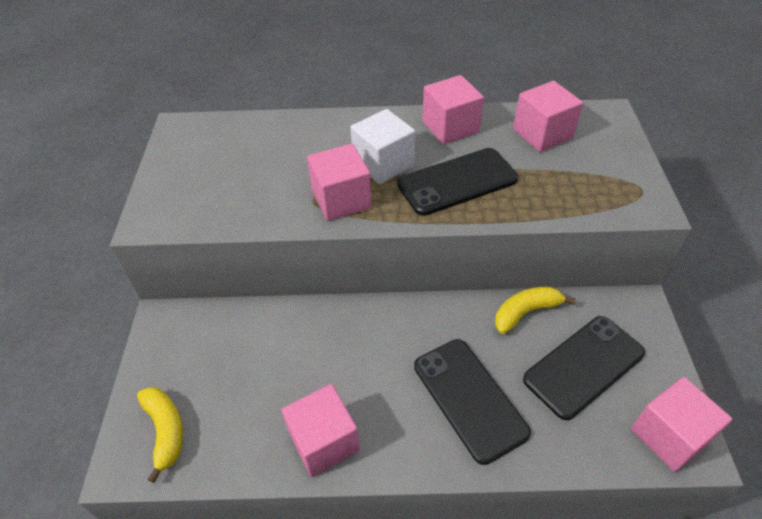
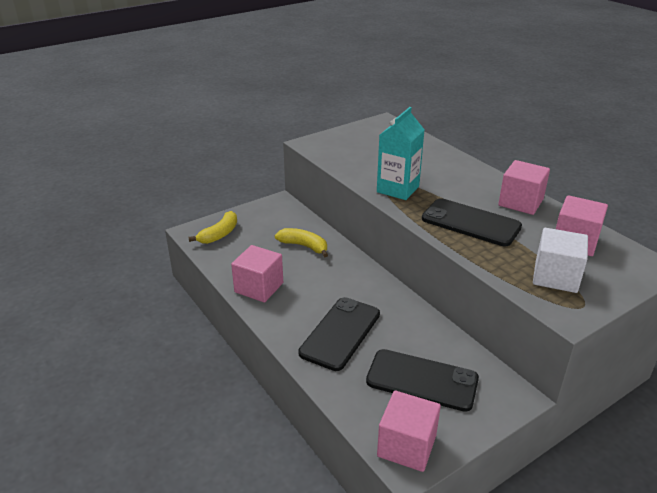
camera: 55 degrees right, 15 degrees down
pink cube [307,144,372,221] -> turquoise carton [377,107,425,200]
white cube [350,109,415,184] -> white cube moved to [533,228,588,293]
yellow banana [495,286,576,334] -> yellow banana moved to [275,228,328,257]

